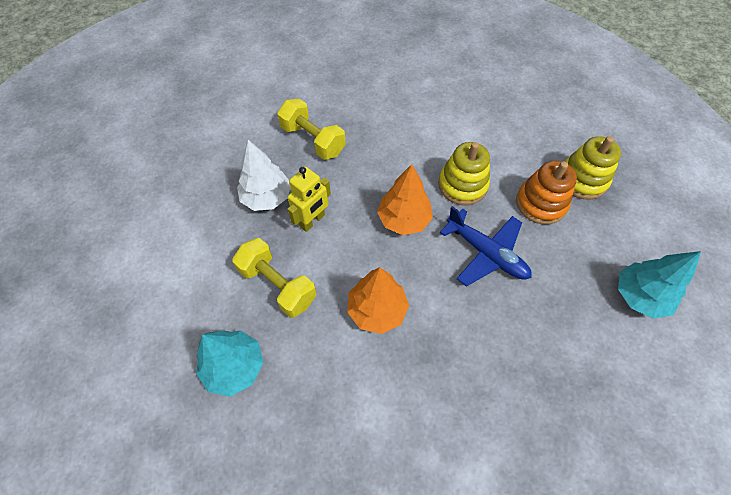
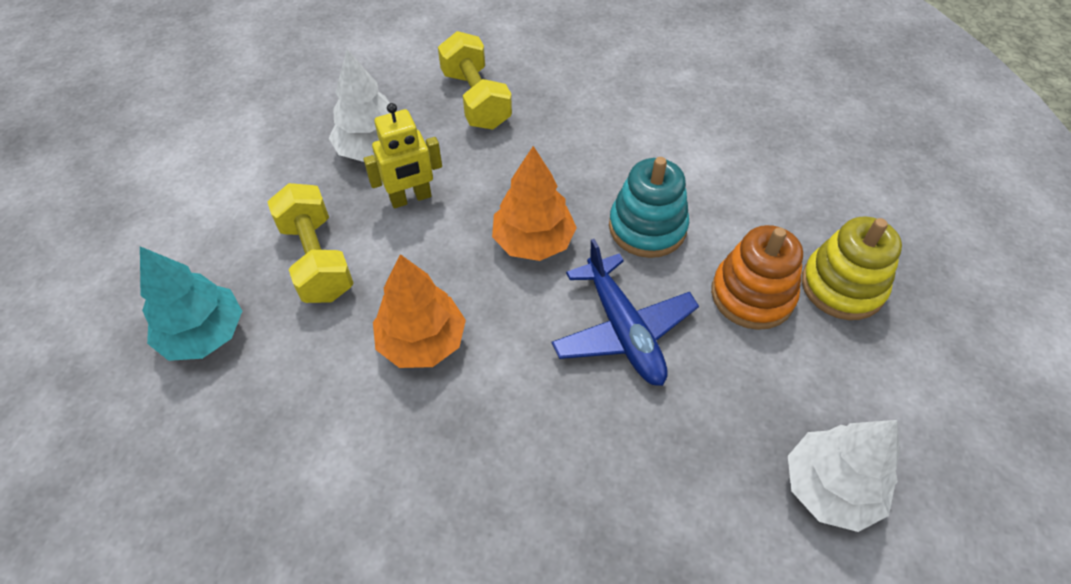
camera: 25 degrees right, 5 degrees down
yellow stacking toy [438,142,490,205] -> turquoise stacking toy [609,157,689,258]
turquoise tree [618,251,701,319] -> white tree [788,420,900,532]

